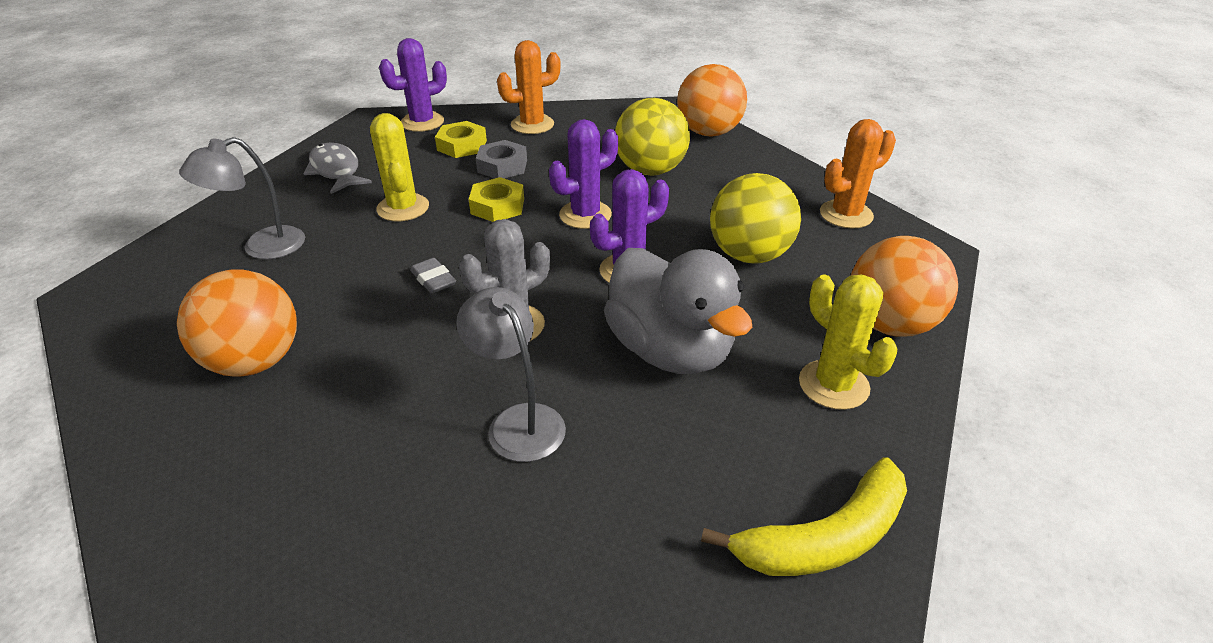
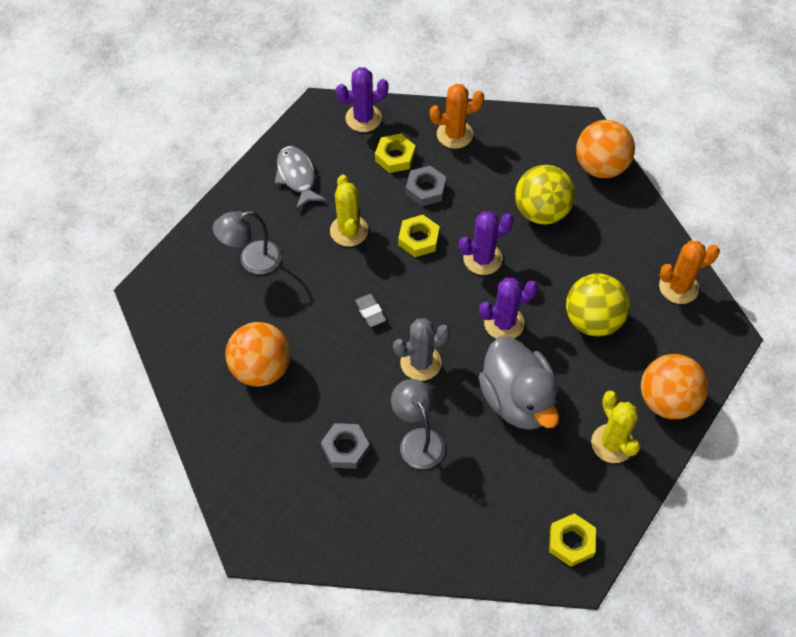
camera: 10 degrees right, 20 degrees up
yellow banana [701,457,907,576] -> yellow nut [549,513,596,567]
none -> grey nut [321,423,370,469]

